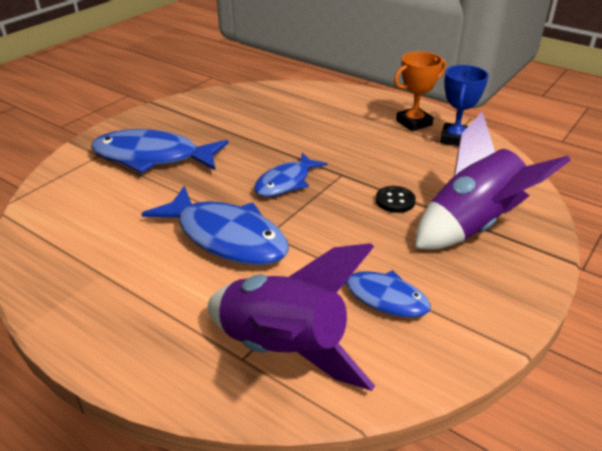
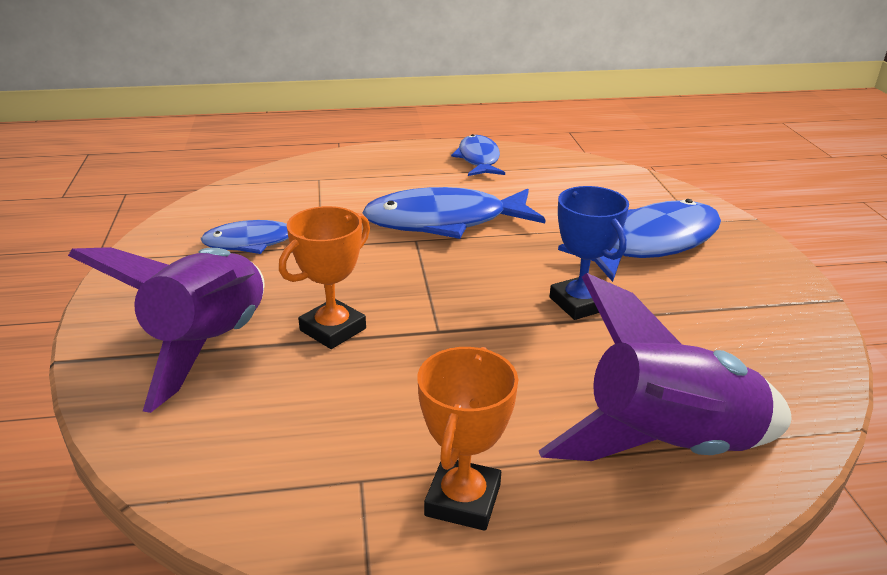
camera: 135 degrees right, 5 degrees down
purple rocket [208,243,375,391] -> purple rocket moved to [539,273,791,461]
blue fish [254,152,327,197] -> blue fish moved to [451,134,505,176]
black button [376,186,416,213] -> orange trophy [279,206,370,349]
blue trophy [440,65,489,146] -> blue trophy moved to [550,186,629,320]

